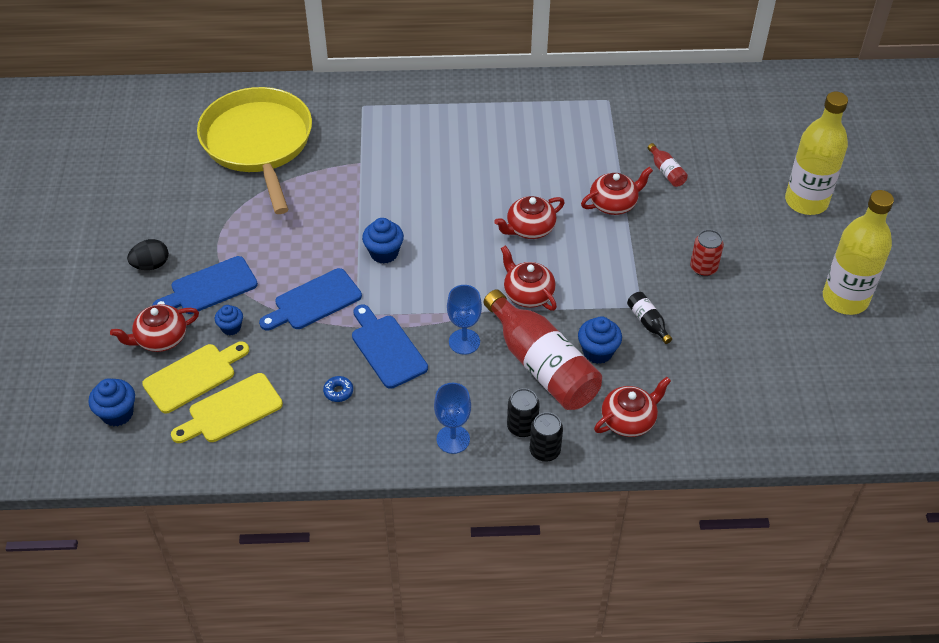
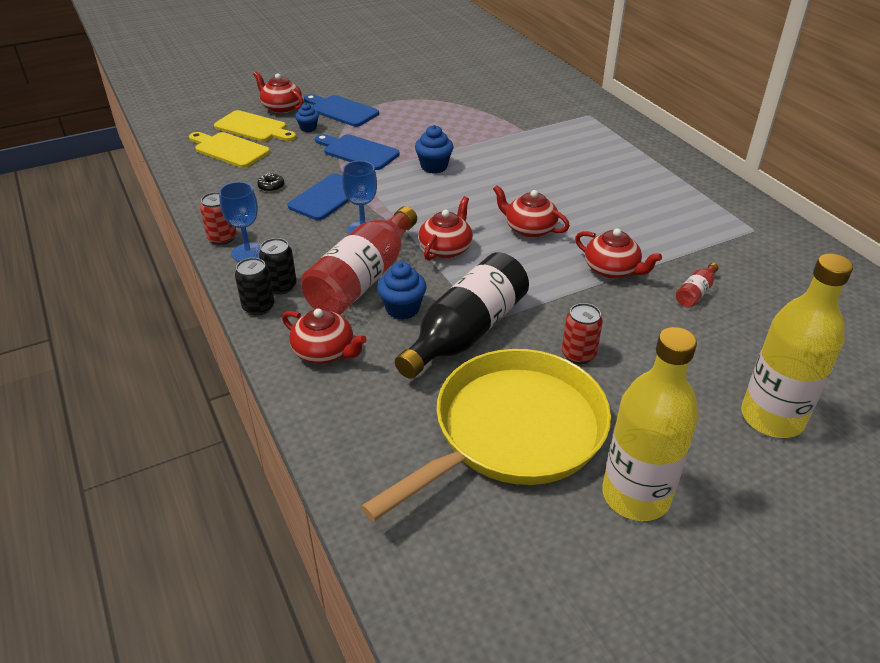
camera: 65 degrees right, 10 degrees down
blue cupcake [88,378,135,426] -> none
black egg [127,239,169,270] -> none
yellow pan [197,87,312,214] -> yellow pan moved to [361,349,611,522]
blue donut [323,376,353,402] -> black donut [257,173,284,192]
black bottle [627,292,672,344] -> black bottle [395,252,529,379], size x2.39
none -> red can [200,192,237,245]

